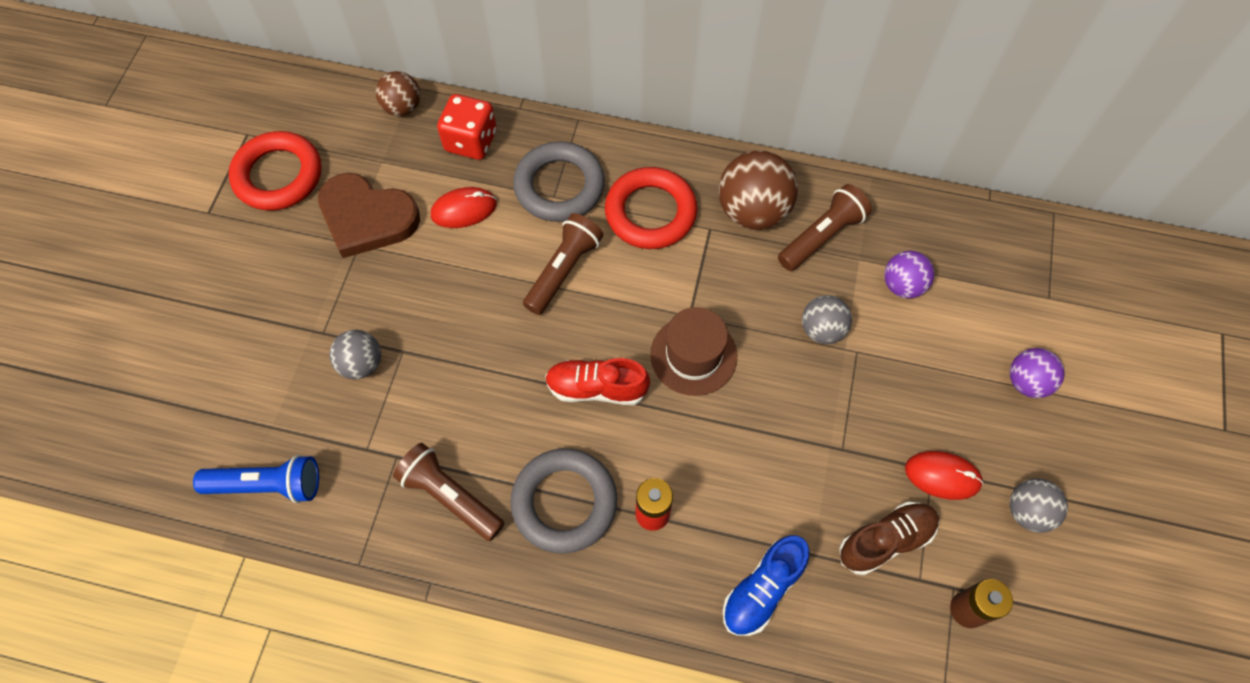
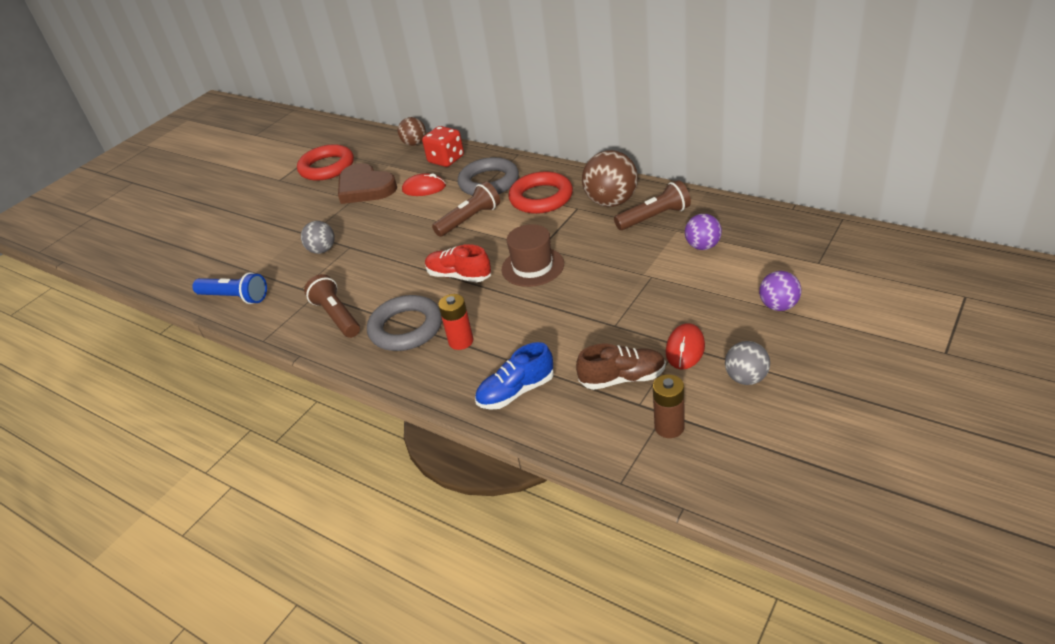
camera: 25 degrees right, 25 degrees down
grey ball [802,295,852,344] -> none
red mouse [905,451,983,500] -> red mouse turned 75 degrees clockwise [666,323,705,369]

